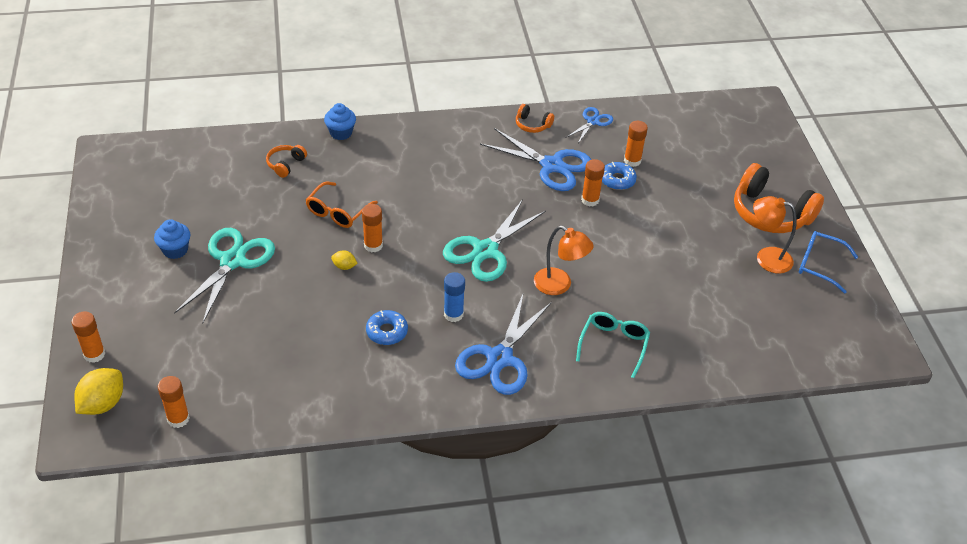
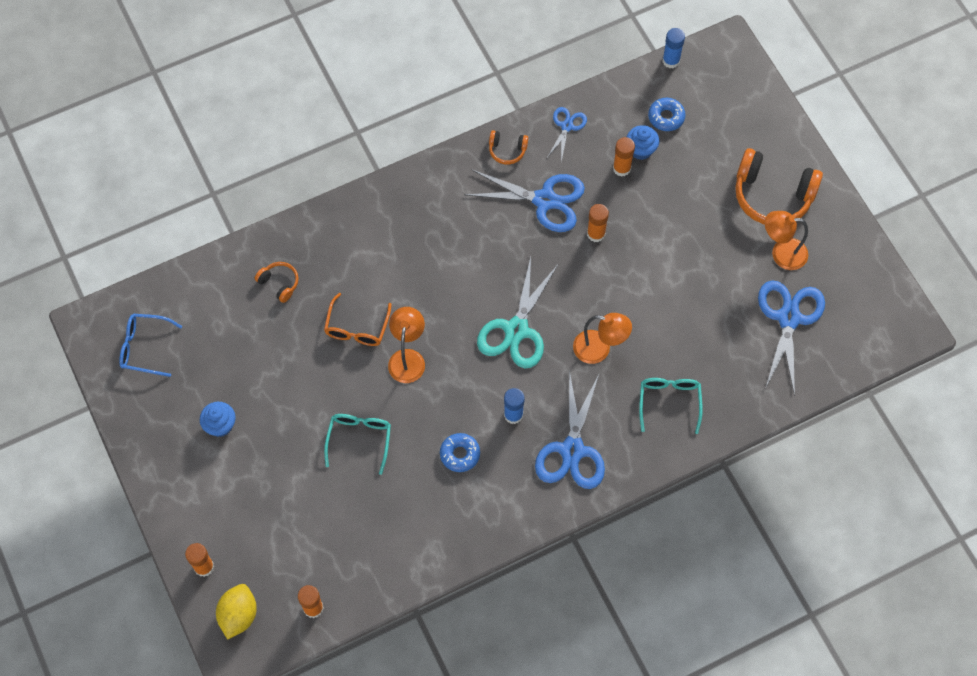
camera: 15 degrees left, 20 degrees up
turquoise scissors [174,228,275,324] -> none
orange headphones [266,145,307,178] -> orange headphones turned 120 degrees clockwise [255,262,299,303]
blue cupcake [324,103,356,140] -> blue cupcake moved to [627,125,659,160]
yellow lemon [331,250,358,270] -> none
orange glue stick [362,204,383,253] -> orange lamp [388,307,425,383]
blue donut [602,162,637,190] -> blue donut moved to [648,98,686,131]
blue glasses [799,231,858,293] -> blue glasses moved to [119,314,182,377]
none -> turquoise glasses [324,414,391,475]
none -> blue glue stick [663,28,685,68]
none -> blue scissors [758,281,825,396]

